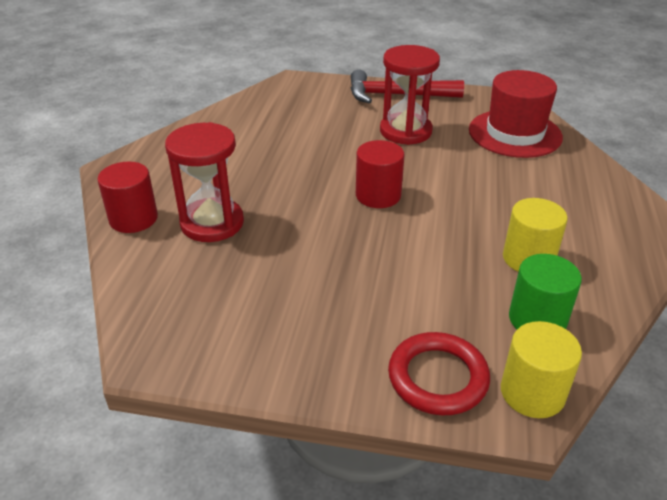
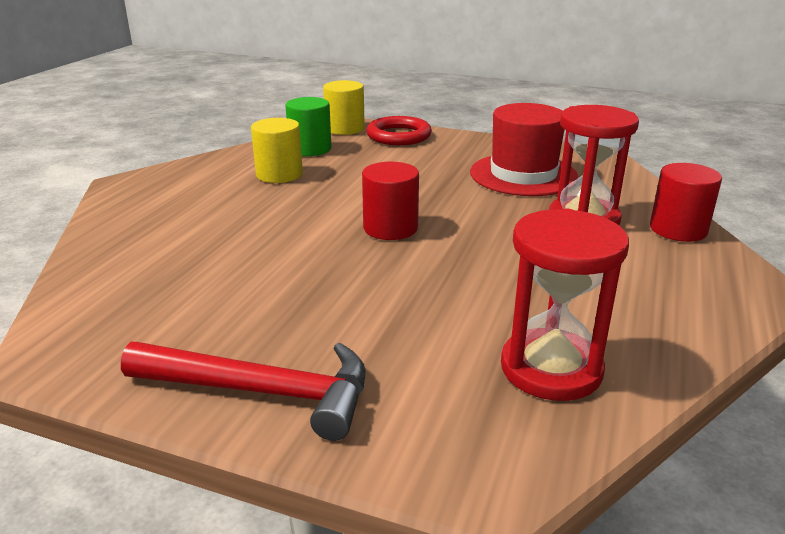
camera: 170 degrees left, 10 degrees down
red hourglass [380,45,440,145] -> red hourglass moved to [501,209,629,401]
red hat [469,70,563,158] -> red hat moved to [470,103,579,196]

